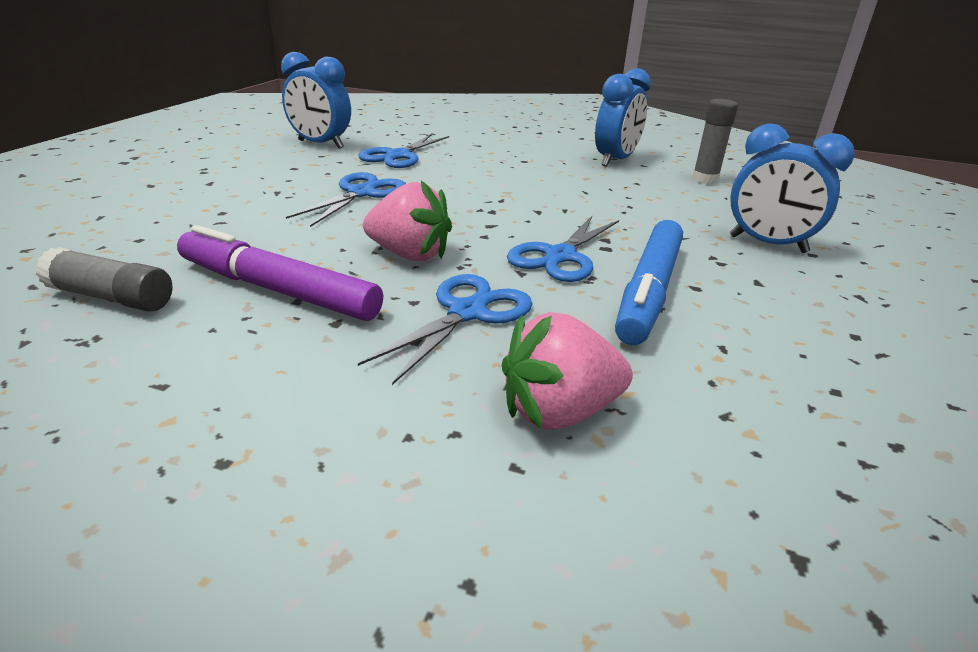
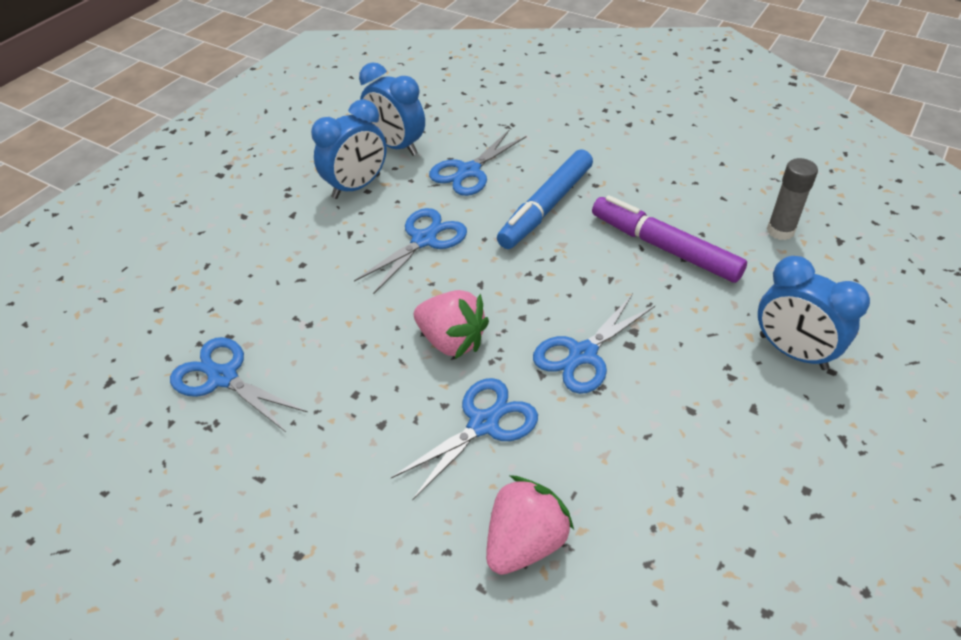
camera: 15 degrees right, 15 degrees up
grey glue stick [36,247,173,312] -> blue scissors [170,337,308,432]
purple marker [177,225,383,321] -> purple marker moved to [592,195,747,283]
pink strawberry [502,312,633,430] -> pink strawberry turned 135 degrees clockwise [486,476,574,575]
blue clock [595,68,651,167] -> blue clock moved to [311,99,387,199]
blue marker [615,220,683,345] -> blue marker moved to [497,149,593,249]

